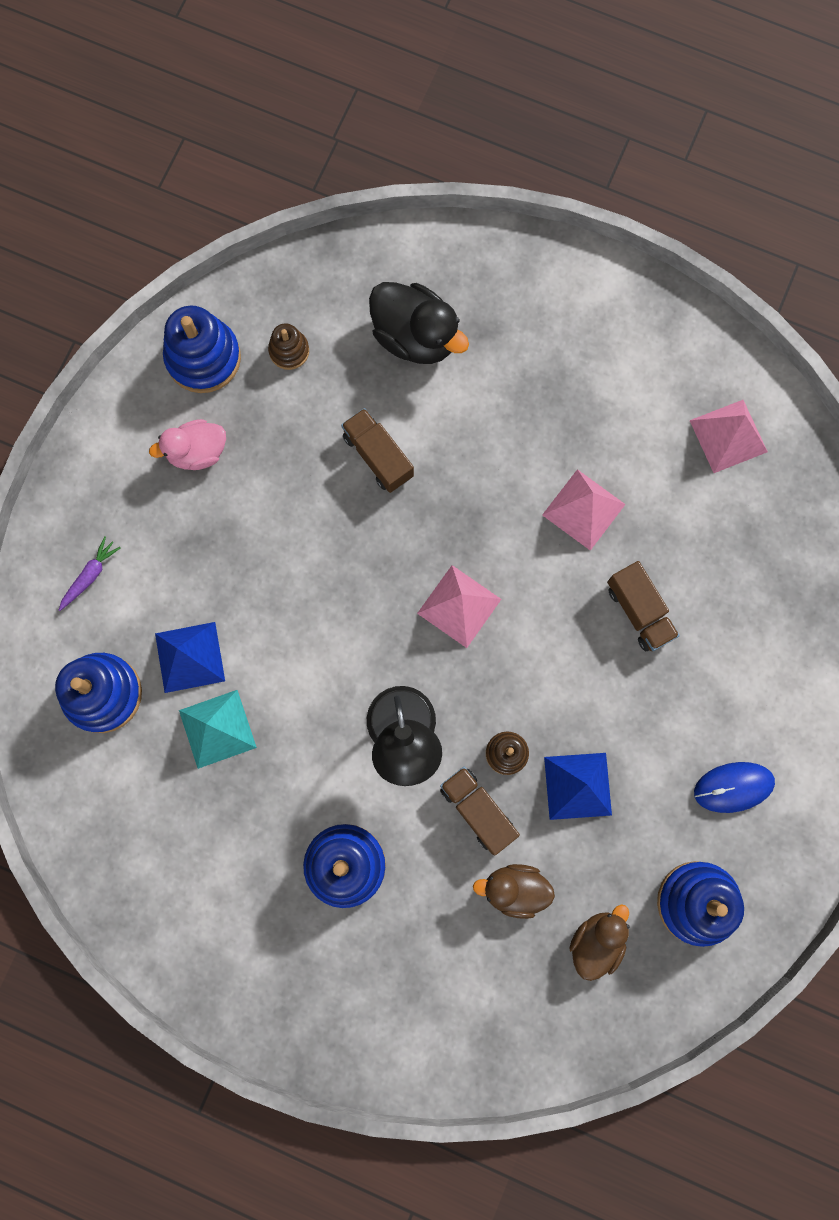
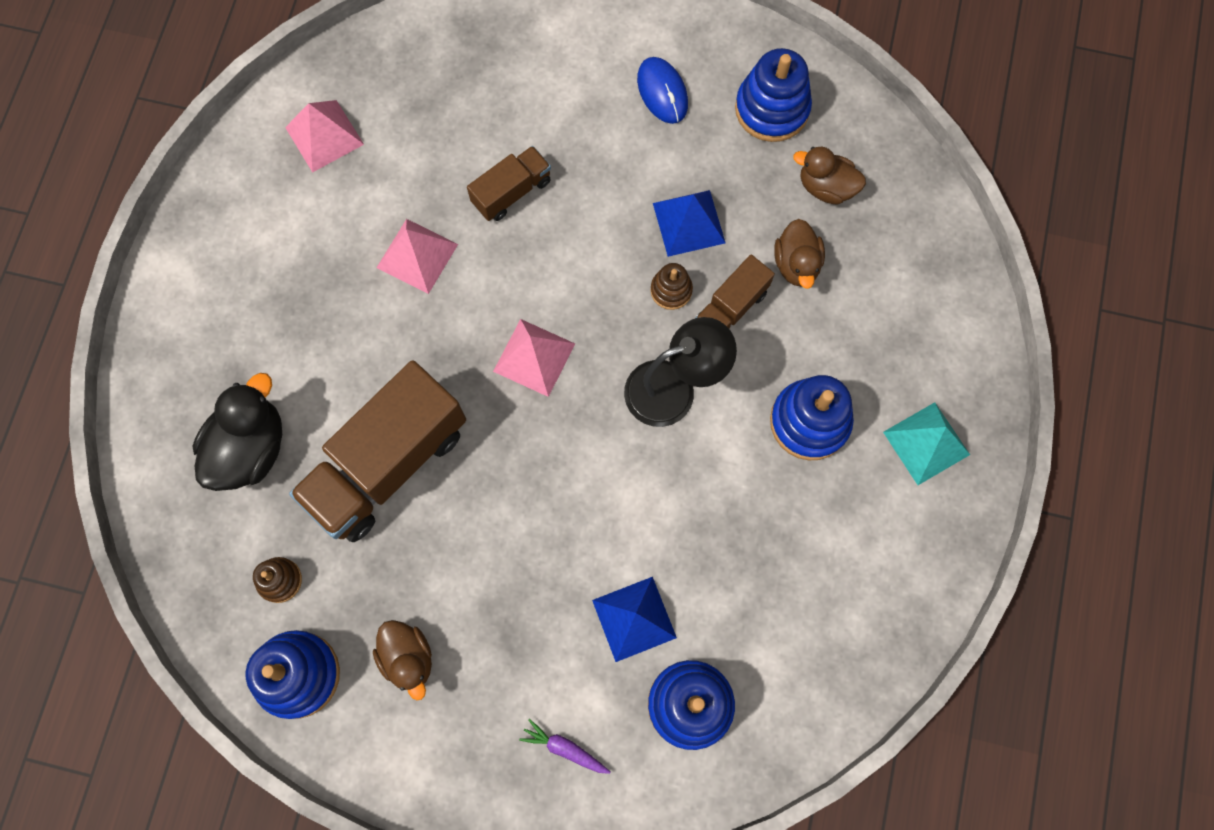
camera: 100 degrees left, 5 degrees down
pink duck [149,419,226,470] -> brown duck [373,620,432,700]
turquoise pyramid [179,690,257,769] -> turquoise pyramid moved to [883,402,970,485]
brown truck [341,408,414,493] -> brown truck [289,360,466,542], size x1.98

